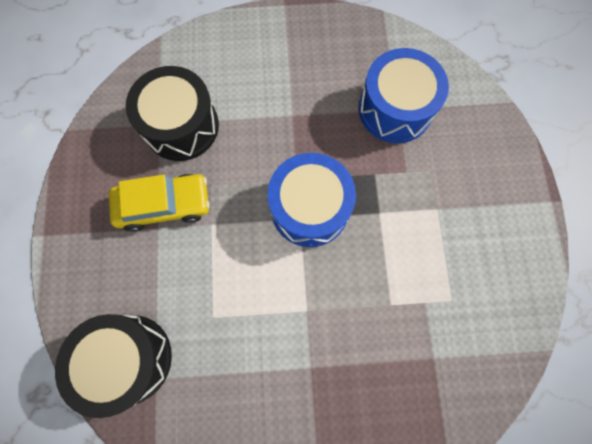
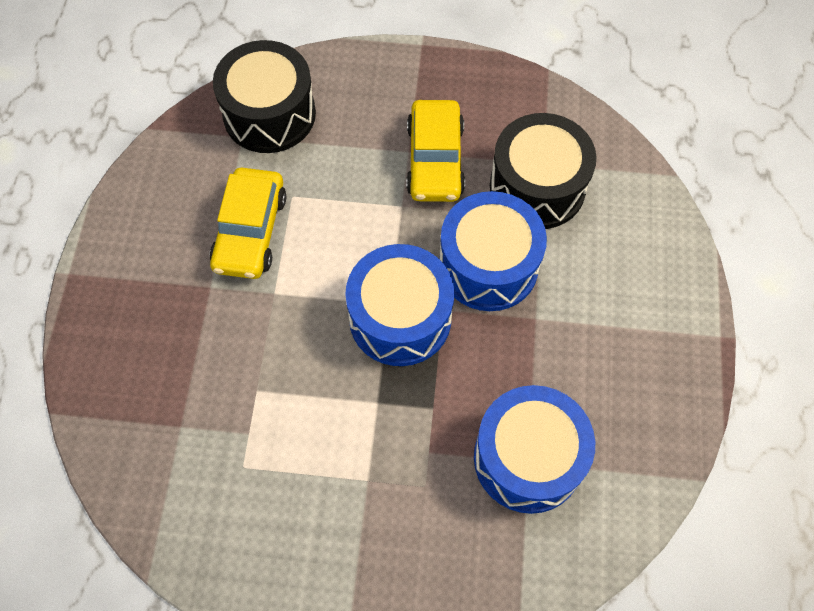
camera: 100 degrees right, 10 degrees down
none -> yellow car [210,168,286,279]
none -> blue drum [439,191,547,311]

